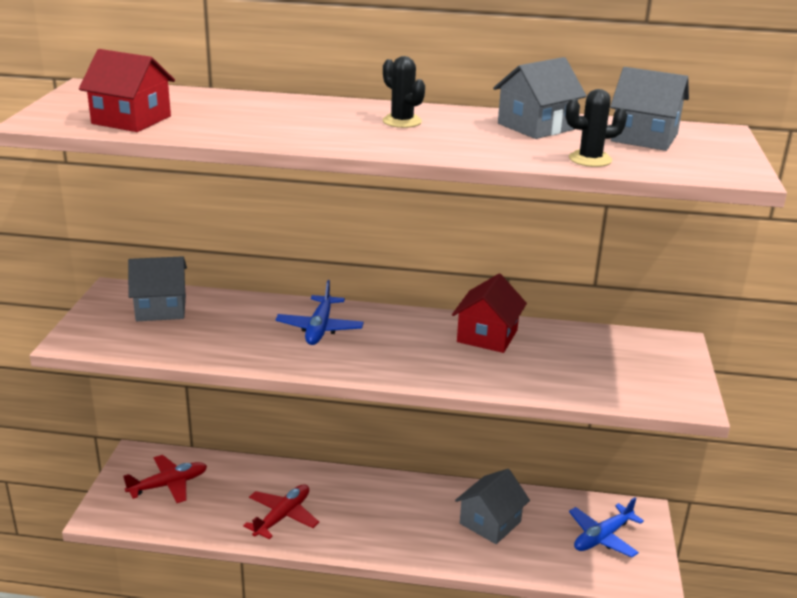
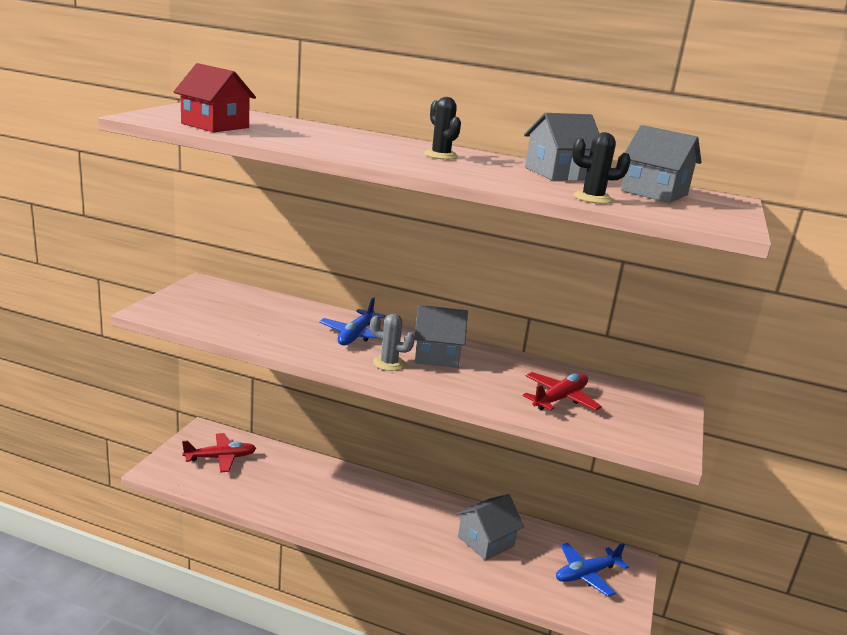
camera: 10 degrees right, 5 degrees down
grey house [128,256,187,321] -> grey house moved to [414,305,468,368]
red plane [243,484,319,539] -> red plane moved to [523,372,602,411]
red house [452,274,527,353] -> none
none -> grey cactus [370,314,415,371]

